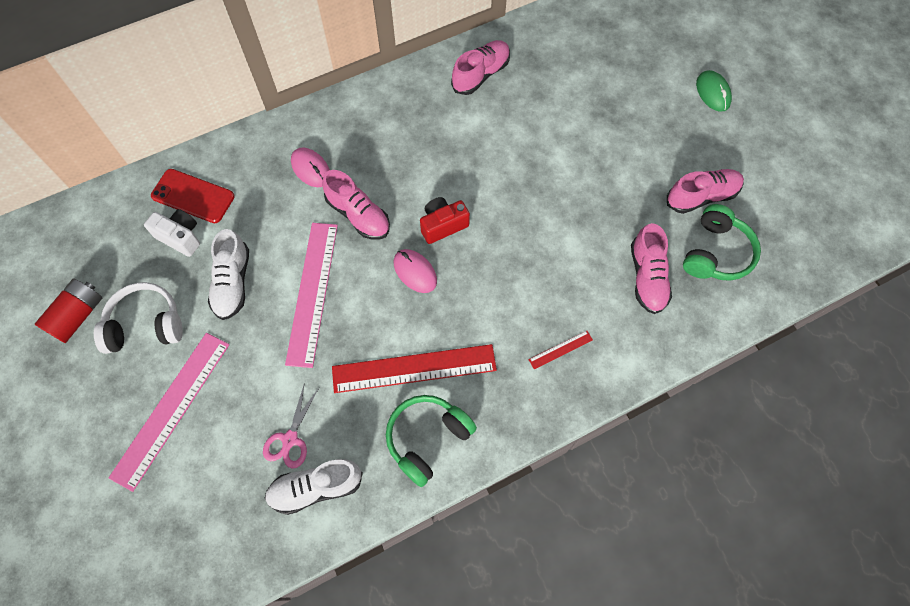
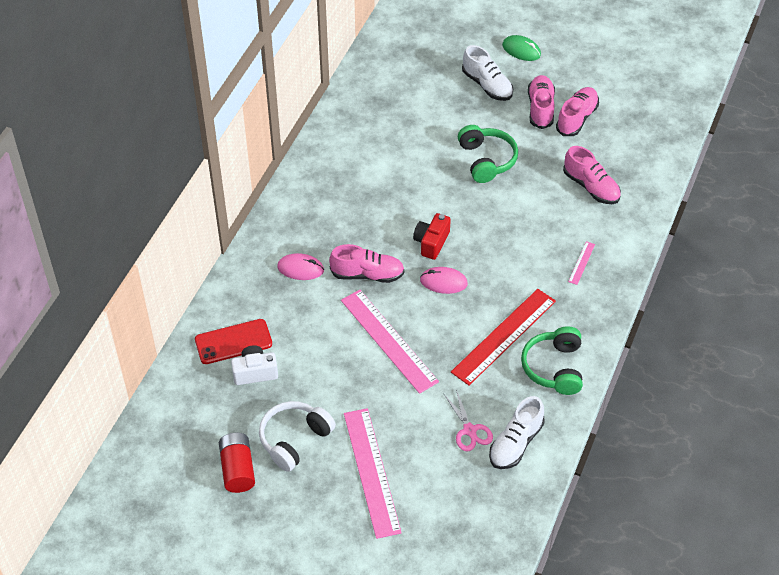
camera: 40 degrees left, 15 degrees down
white shoe [208,229,249,320] -> white shoe moved to [462,45,513,101]
pink shoe [451,40,510,95] -> pink shoe moved to [528,75,555,129]
red ruler [528,331,593,370] -> pink ruler [568,241,595,285]
green headphones [683,204,761,281] -> green headphones moved to [458,125,518,183]

